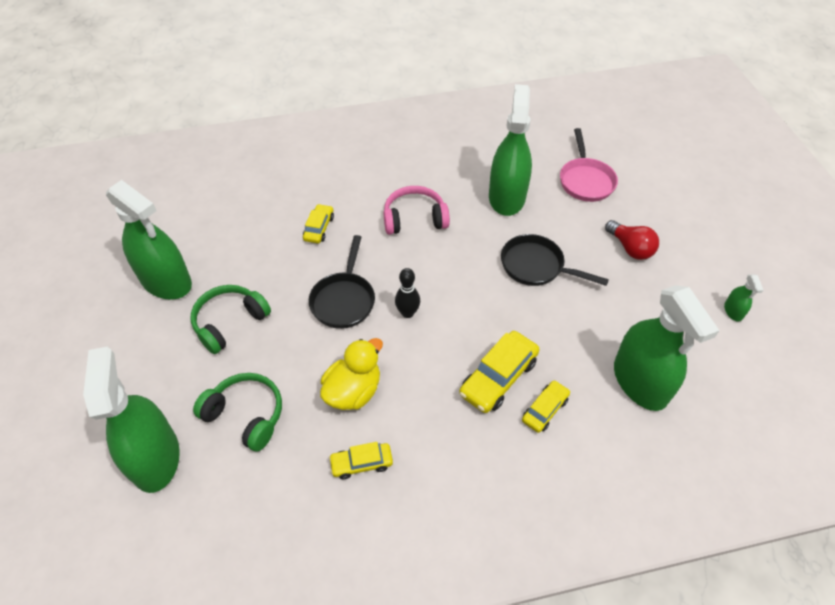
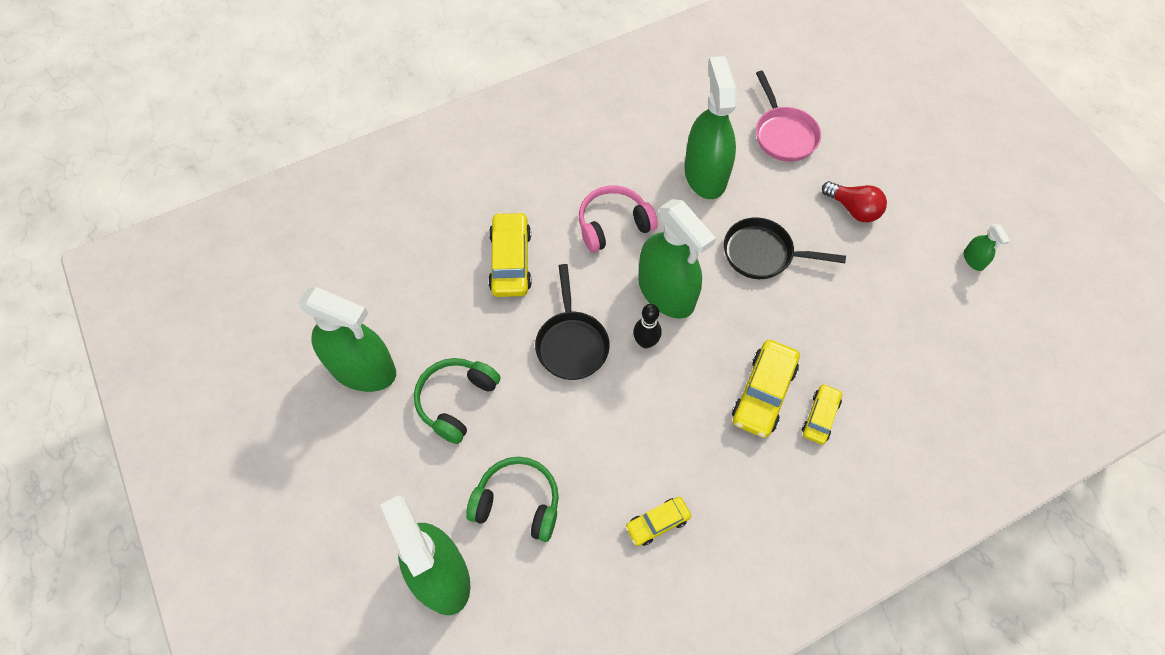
camera: 15 degrees left, 10 degrees up
yellow car [303,204,334,243] -> yellow car [488,212,532,297], size x1.67
yellow duck [320,338,383,410] -> none
green spray bottle [614,285,720,411] -> green spray bottle moved to [638,199,716,319]

